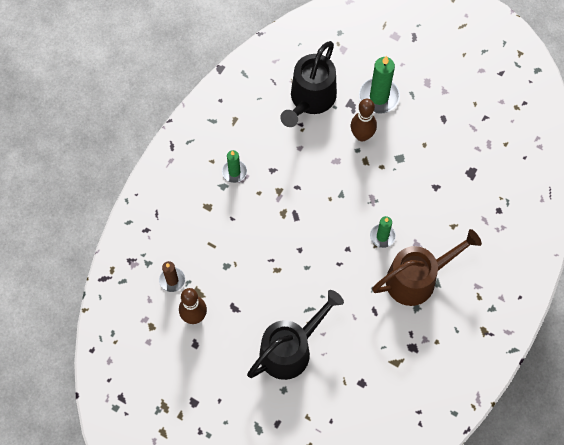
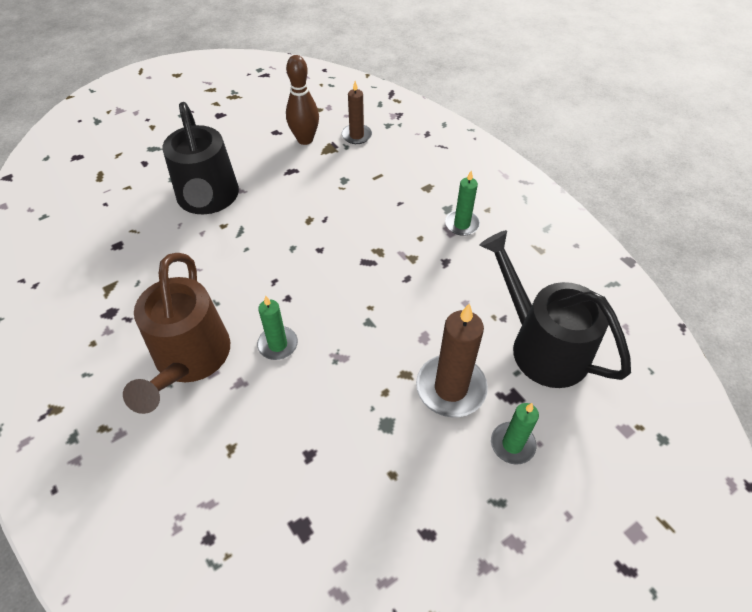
camera: 115 degrees right, 15 degrees down
brown bowling pin [351,99,377,141] -> brown candle [416,304,488,417]
green candle [359,56,400,114] -> green candle [491,403,539,465], size x0.60

